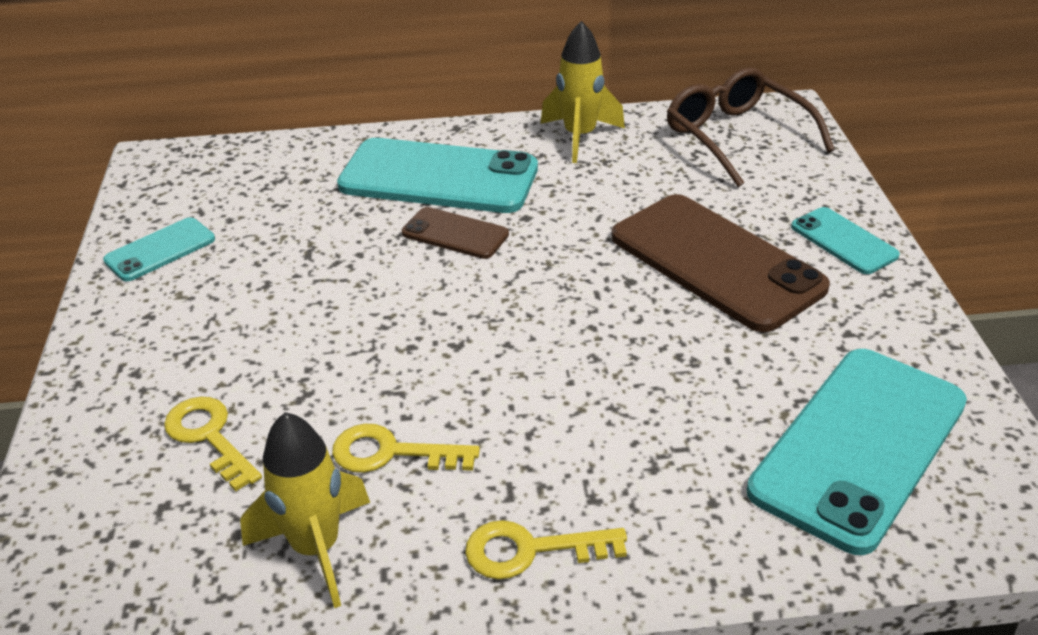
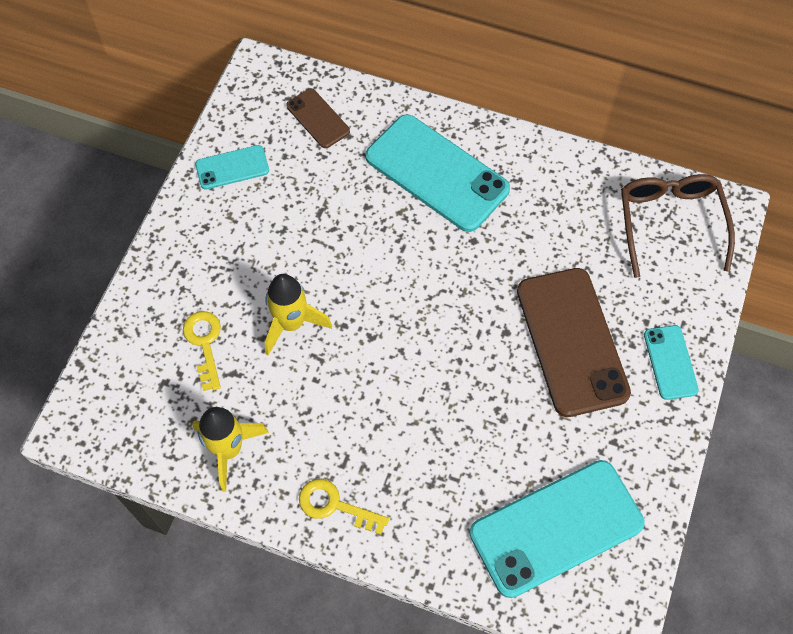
camera: 25 degrees right, 25 degrees up
yellow key [332,424,480,473] -> none
brown phone [402,207,509,259] -> brown phone moved to [286,89,350,148]
yellow rocket [541,21,625,163] -> yellow rocket moved to [265,274,332,355]

